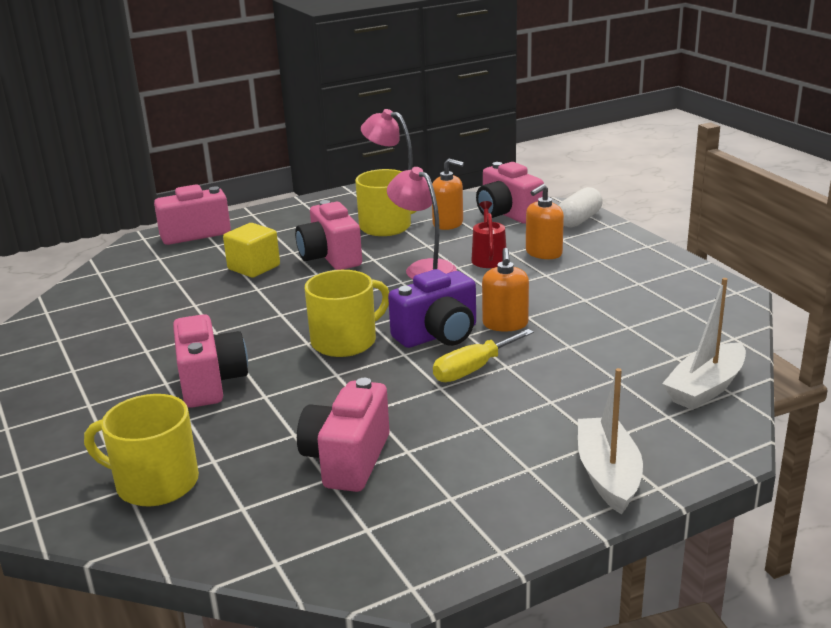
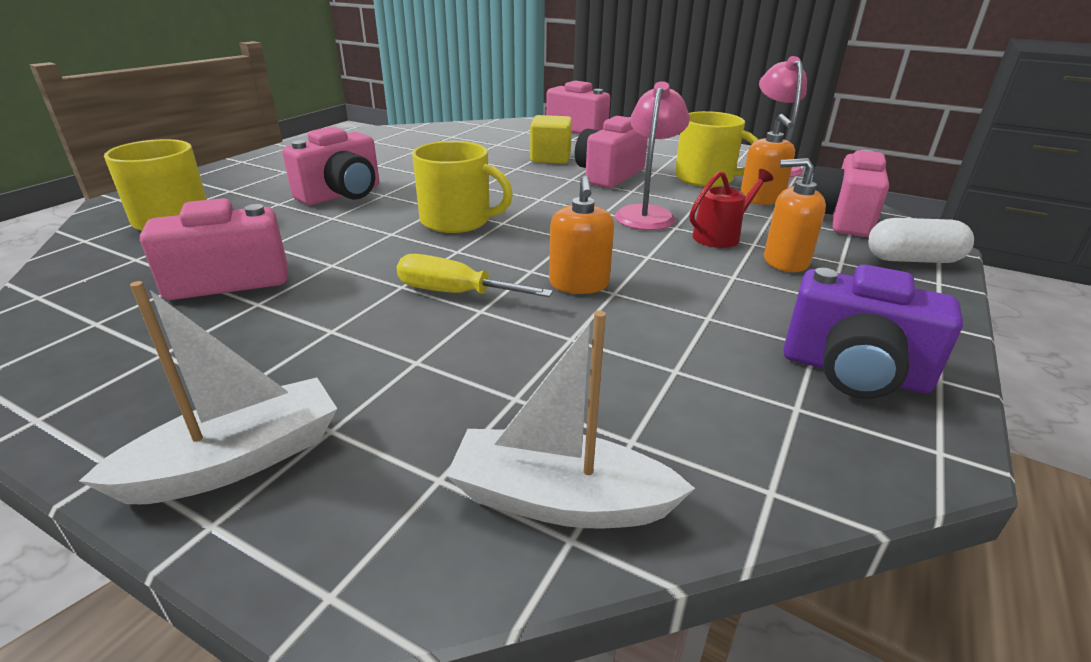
camera: 55 degrees right, 5 degrees up
purple camera [388,269,476,348] -> purple camera moved to [783,264,963,399]
orange soap dispenser [482,248,529,332] -> orange soap dispenser turned 60 degrees counterclockwise [549,176,614,294]

